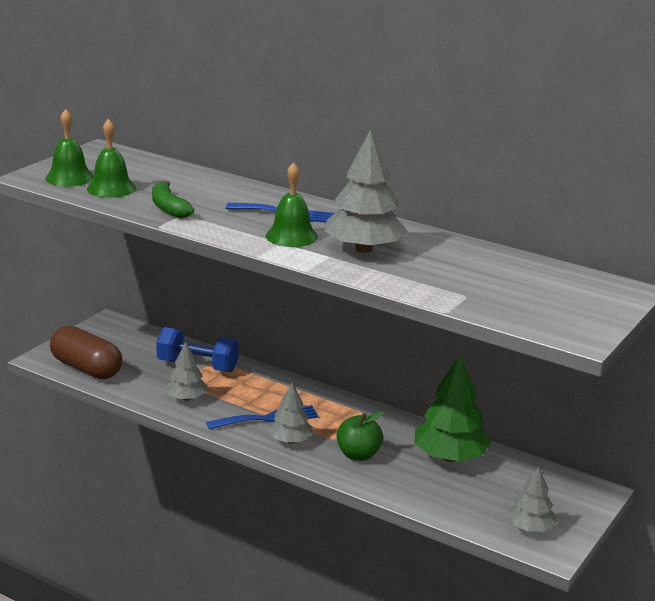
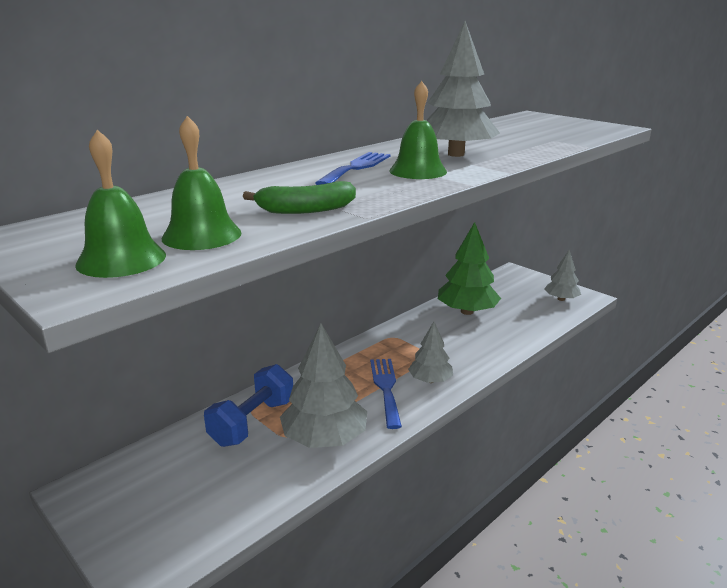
camera: 75 degrees left, 0 degrees up
brown capsule [50,326,122,379] -> none
grey tree [165,342,208,401] -> grey tree [280,323,367,448], size x1.69
green apple [337,411,383,461] -> none

